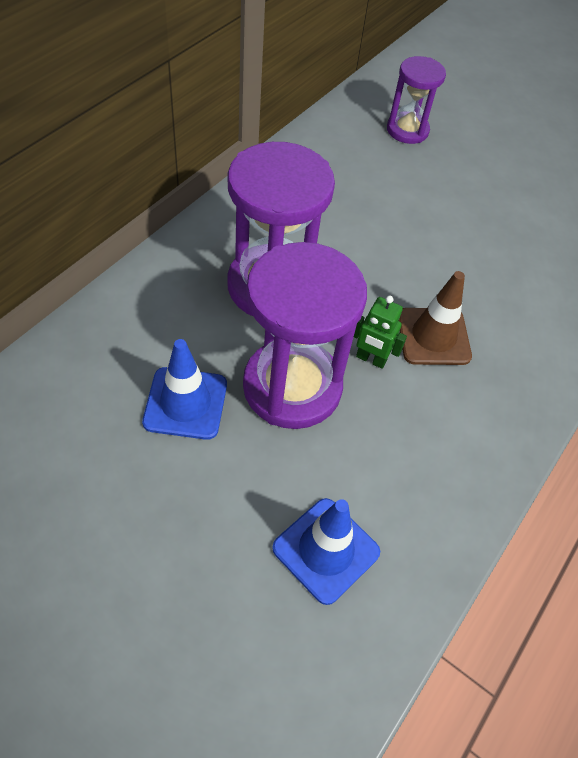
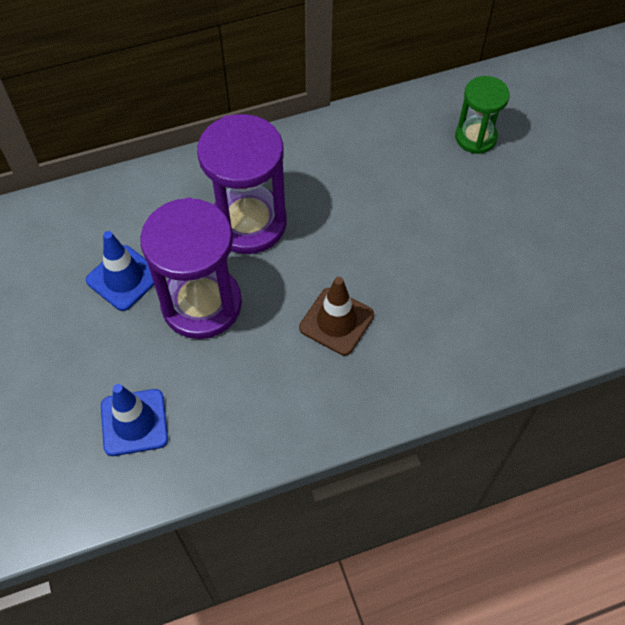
camera: 40 degrees right, 5 degrees up
green robot [354,296,407,369] -> none
purple hourglass [387,56,446,144] -> green hourglass [455,76,510,154]

